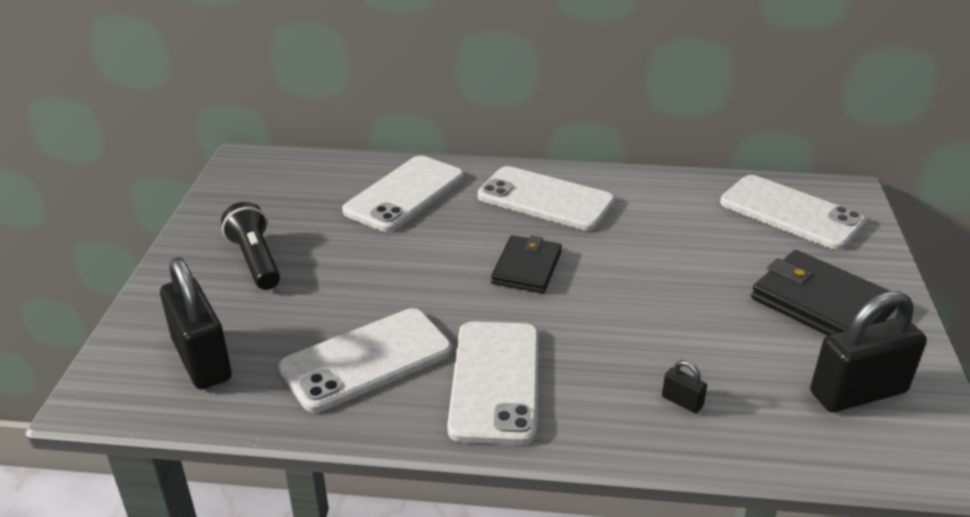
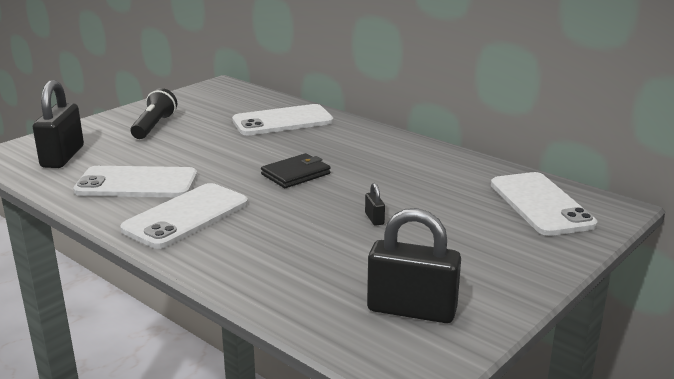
camera: 35 degrees right, 10 degrees down
white phone [478,166,615,231] -> none
black padlock [662,360,707,413] -> black padlock moved to [365,183,385,226]
black wallet [751,250,897,335] -> none

